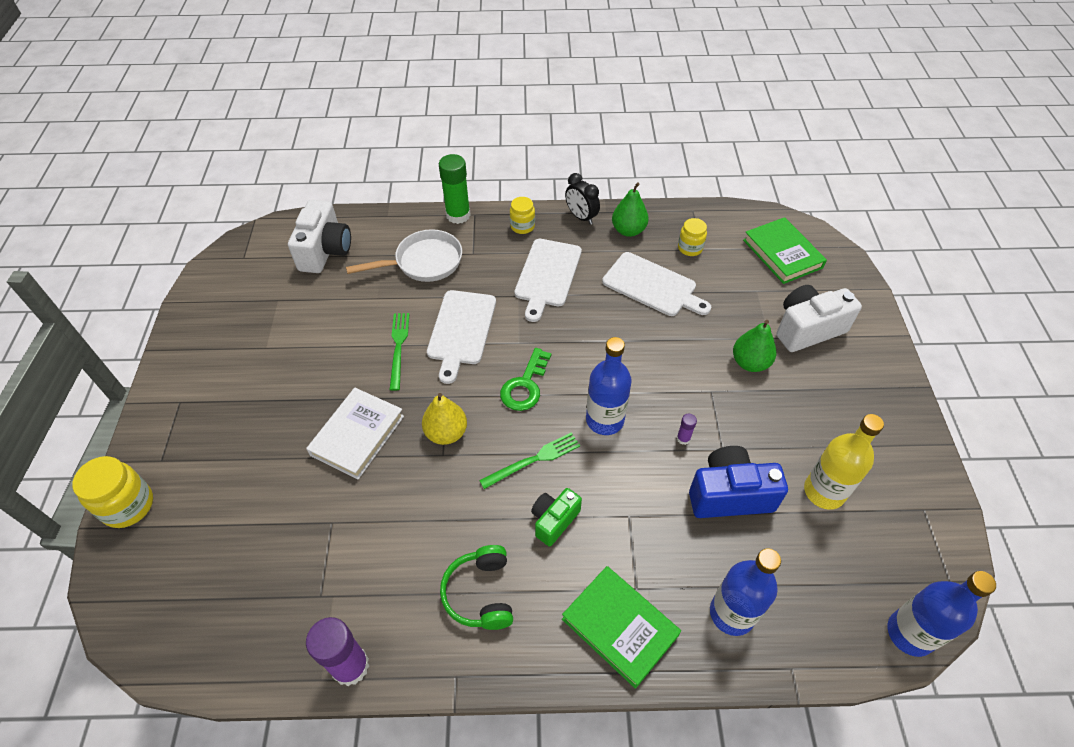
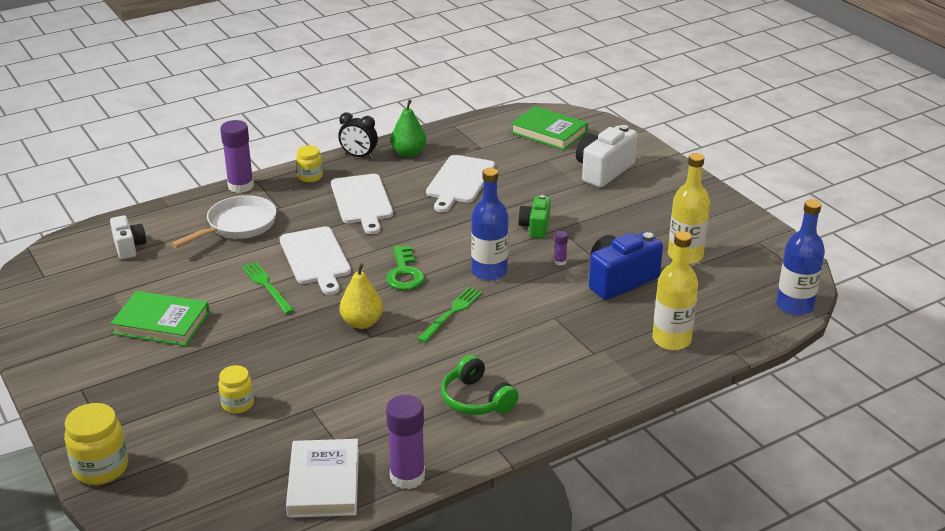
camera: 30 degrees left, 20 degrees down
white camera [288,200,351,273] -> white camera [110,215,146,259], size x0.61
white book [306,388,404,479] -> white book moved to [286,439,359,518]
green glue stick [439,154,471,224] -> purple glue stick [220,120,254,193]
green camera [531,488,582,547] -> green camera moved to [518,195,551,238]
green book [562,566,681,689] -> green book moved to [110,291,210,346]
white cutting board [602,252,711,316] -> white cutting board turned 105 degrees clockwise [426,155,495,212]
yellow jar [678,218,707,256] -> yellow jar moved to [218,365,254,413]
blue bottle [710,548,781,636] -> yellow bottle [652,231,698,350]
green pear [733,320,776,372] -> none

